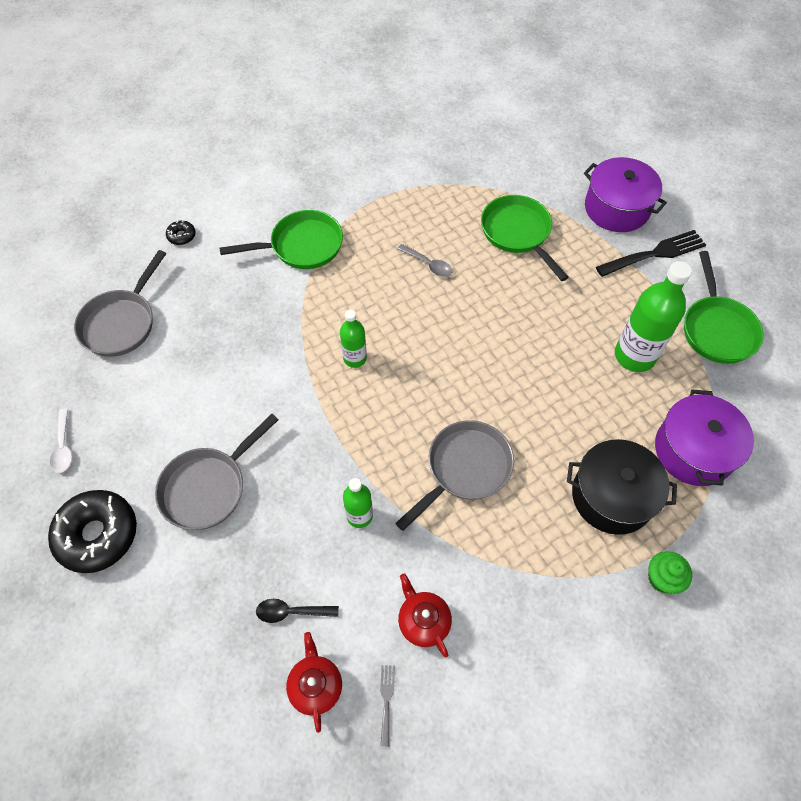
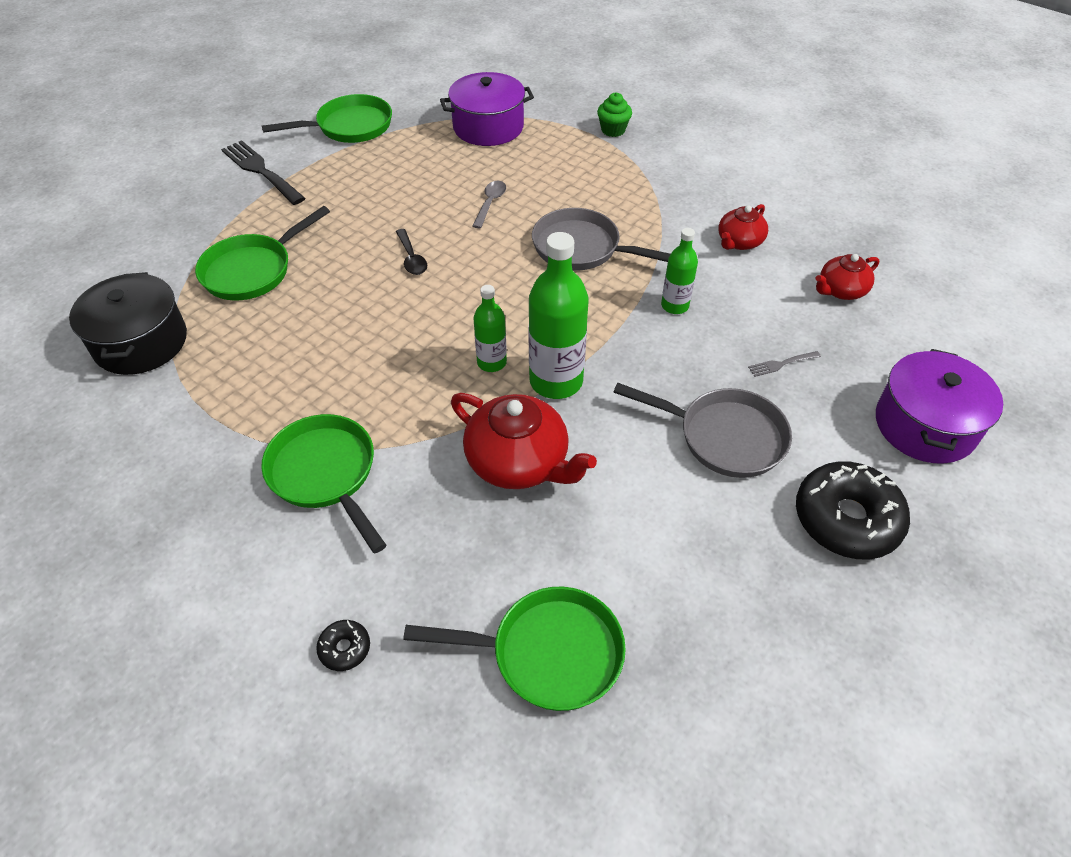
camera: 110 degrees left, 10 degrees down
white spoon [50,408,72,473] -> none
grey pan [74,250,166,357] -> green pan [403,587,626,711]
black spoon [256,599,339,623] -> black spoon moved to [396,229,427,275]
grey fork [380,665,395,747] -> grey fork moved to [748,351,821,377]
grey spoon [397,244,452,277] -> grey spoon moved to [472,181,506,228]
black pot [567,439,677,535] -> black pot moved to [69,272,187,375]
purple pot [584,157,667,232] -> purple pot moved to [876,349,1003,464]
green bottle [615,261,692,372] -> green bottle moved to [528,232,589,399]
none -> red teapot [451,393,597,489]

